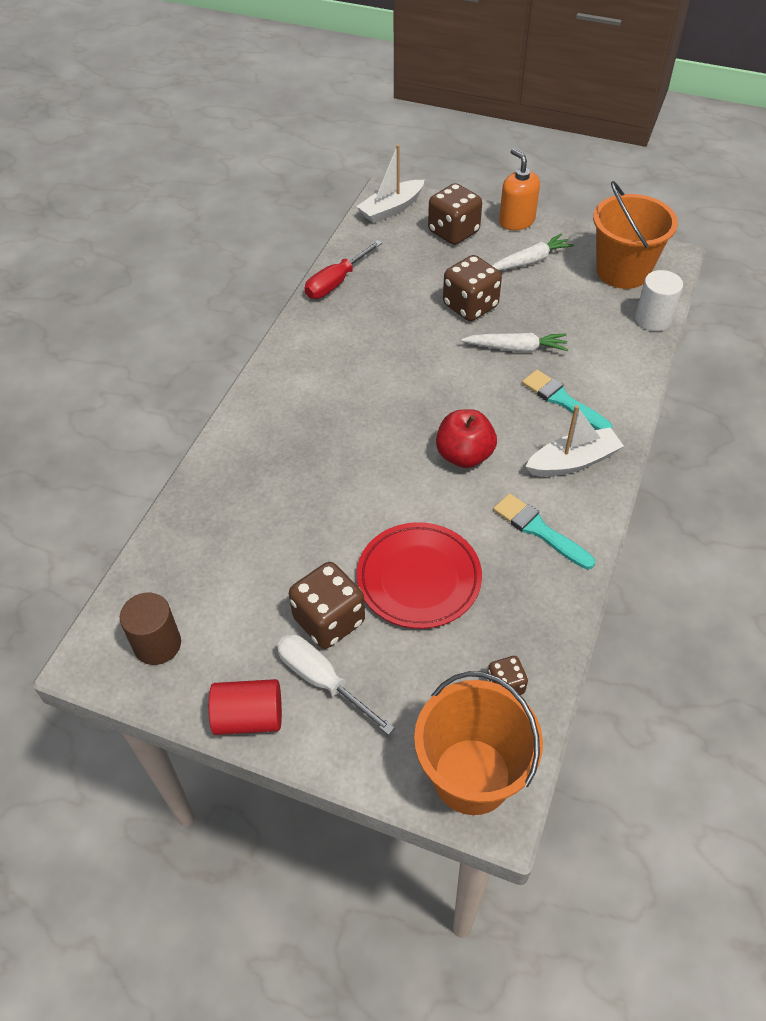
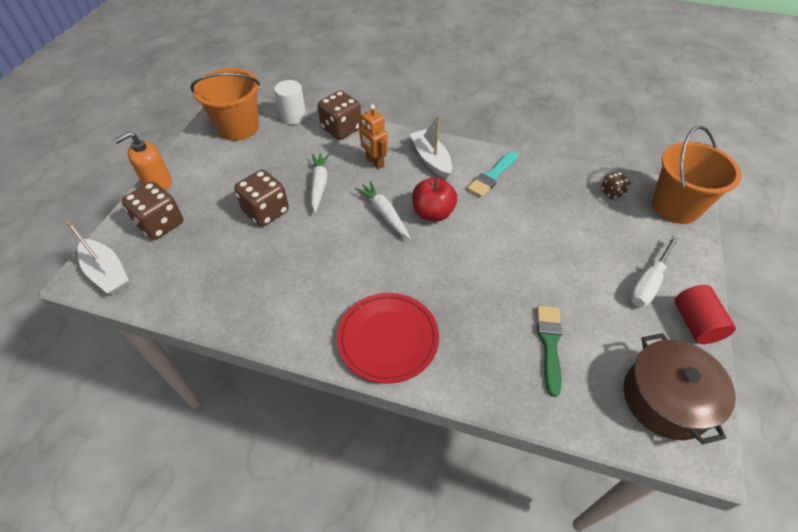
camera: 95 degrees left, 0 degrees up
brown cylinder [120,593,181,665] -> brown pot [624,333,736,444]
brown dice [289,562,365,649] -> brown dice moved to [318,91,362,140]
red screwdriver [305,240,382,299] -> none
red plate [357,522,482,629] -> red plate moved to [337,293,439,384]
white carrot [492,234,574,271] -> white carrot moved to [355,181,410,239]
turquoise brush [522,370,612,430] -> orange robot [359,104,388,169]
none -> green brush [537,306,563,397]

